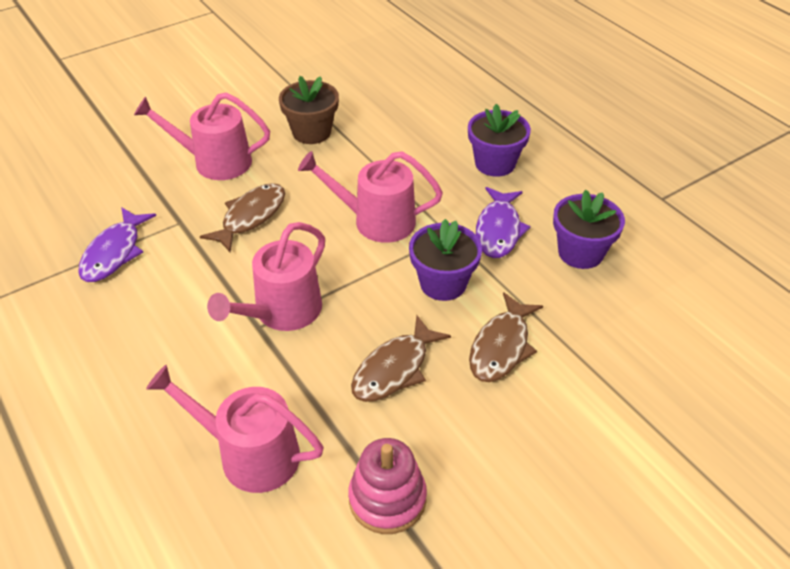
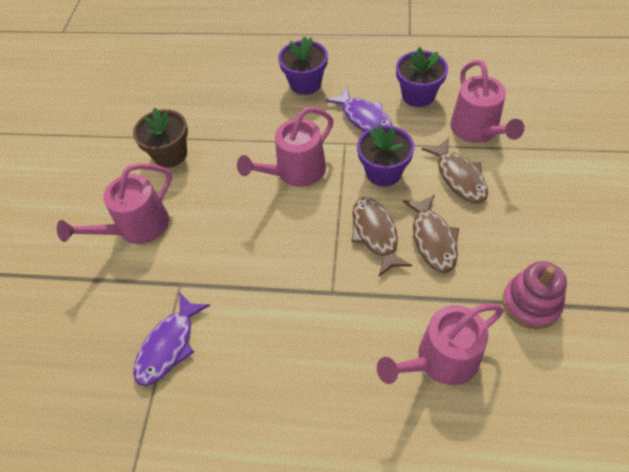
camera: 45 degrees left, 10 degrees up
purple fish [78,207,156,282] -> purple fish turned 60 degrees clockwise [133,292,210,386]
brown fish [200,183,285,252] -> brown fish moved to [351,198,412,276]
pink watering can [207,222,325,331] -> pink watering can moved to [450,60,525,143]

